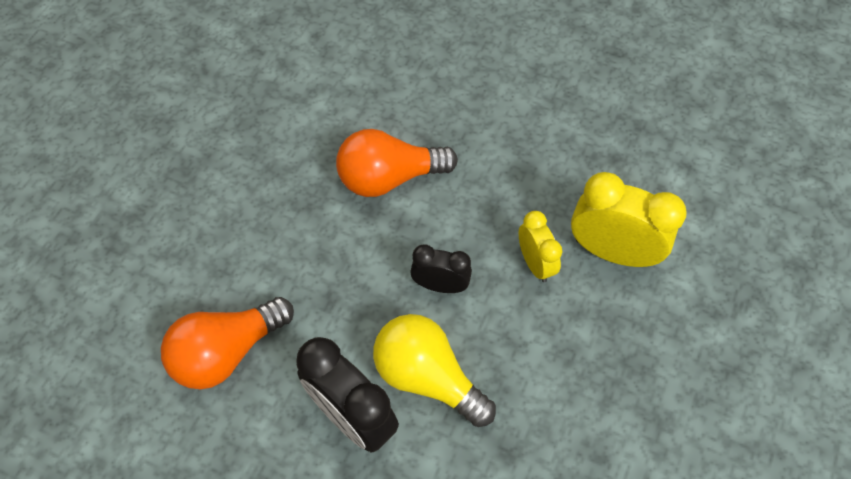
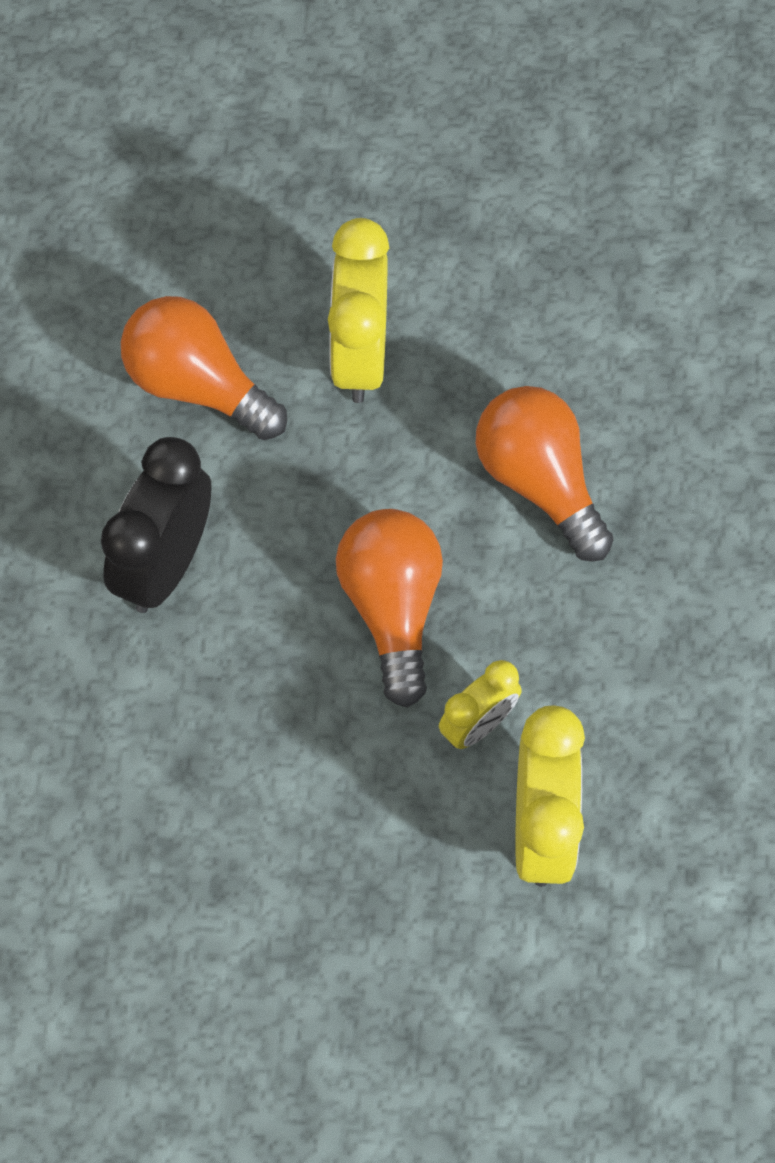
camera: 70 degrees right, 5 degrees up
yellow light bulb [373,314,496,427] -> none
black clock [410,244,472,293] -> orange light bulb [336,509,443,708]
none -> yellow clock [328,218,389,403]

